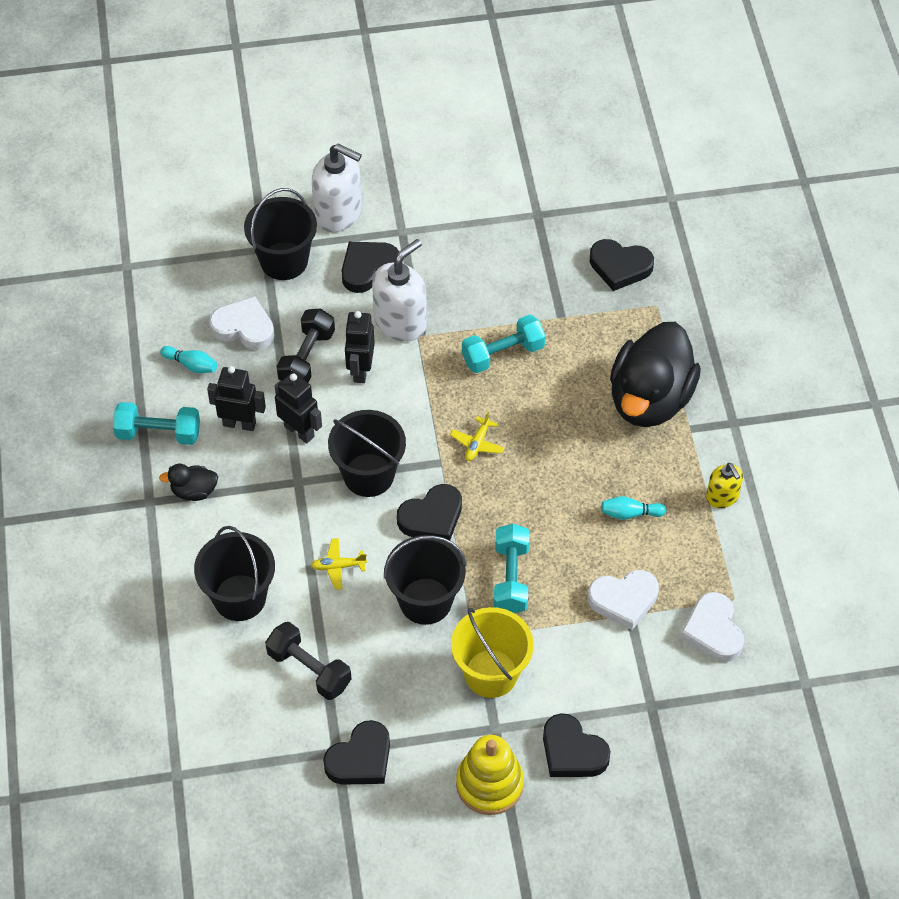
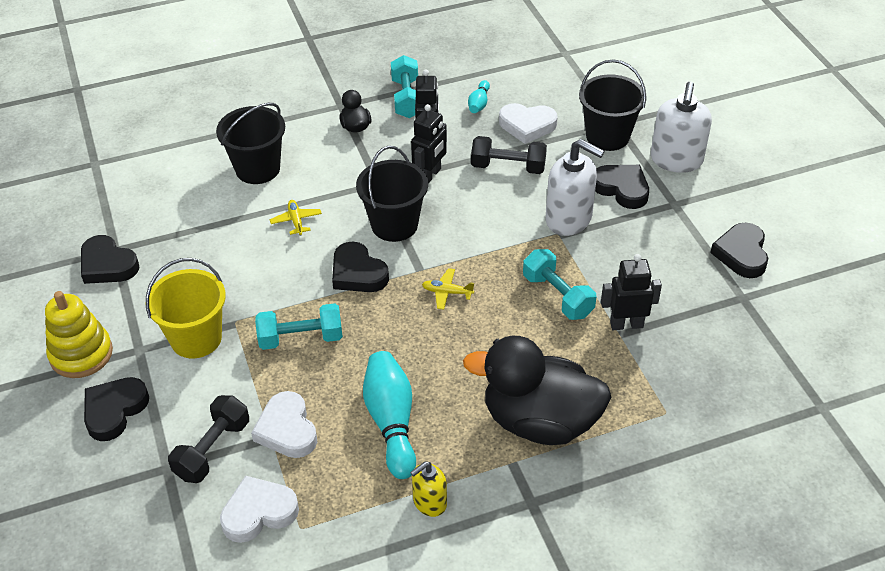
camera: 80 degrees right, 10 degrees down
white heart [209,296,275,350] -> white heart turned 90 degrees clockwise [499,103,558,144]
black dumbbell [265,622,352,700] -> black dumbbell moved to [168,395,249,483]
black robot [345,311,375,383] -> black robot moved to [601,254,662,330]
black bucket [384,535,466,625] -> none
black heart [590,239,654,291] -> black heart moved to [710,223,768,278]
turquoise bowling pin [601,496,666,520] -> turquoise bowling pin [363,351,416,479], size x1.99

